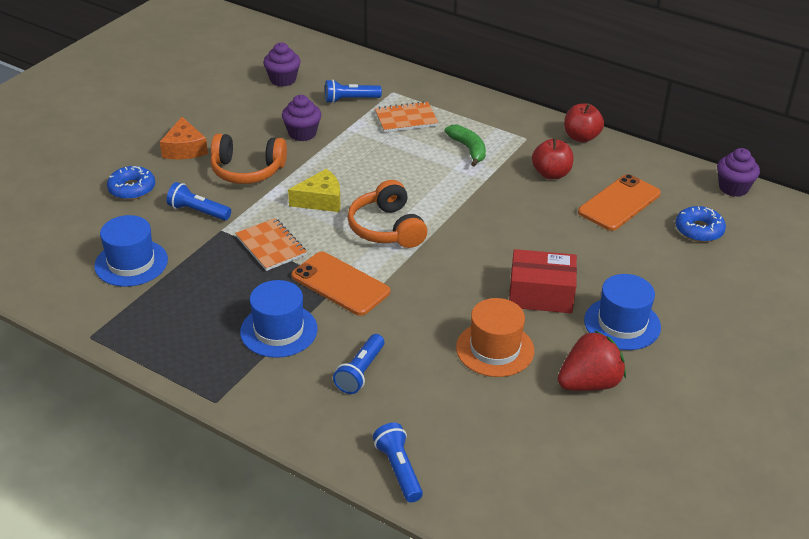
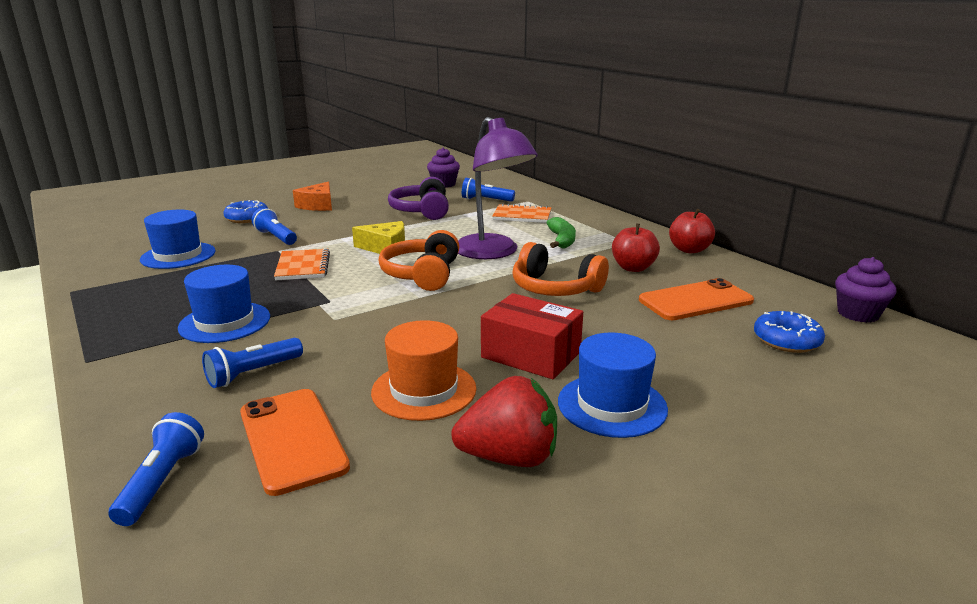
camera: 25 degrees right, 15 degrees down
orange headphones [210,134,287,184] -> orange headphones moved to [512,242,609,296]
purple cupcake [282,95,321,141] -> purple headphones [388,177,449,220]
orange phone [292,252,390,316] -> orange phone moved to [240,389,350,496]
none -> purple lamp [458,117,538,259]

